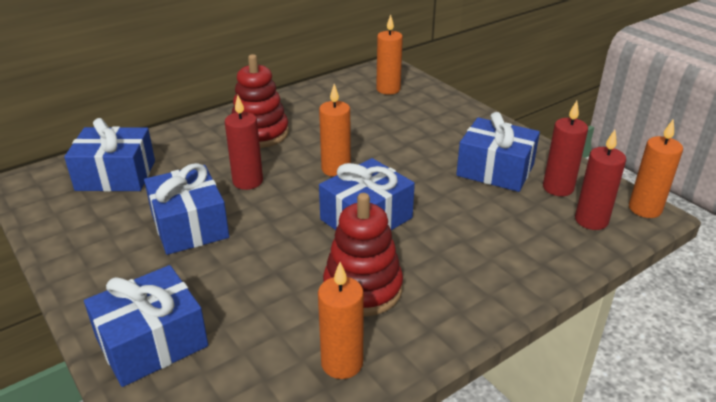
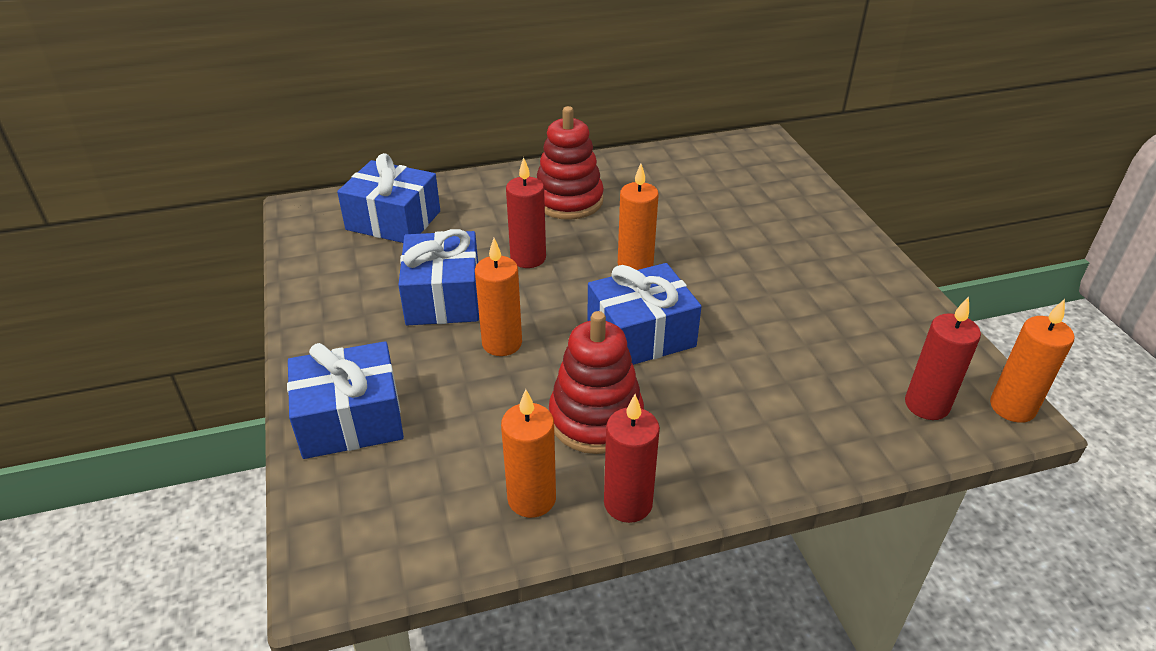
camera: 20 degrees right, 5 degrees up
orange candle [376,14,403,95] -> orange candle moved to [475,238,522,356]
blue gift [456,112,540,192] -> none
red candle [543,101,588,196] -> red candle moved to [604,394,660,523]

